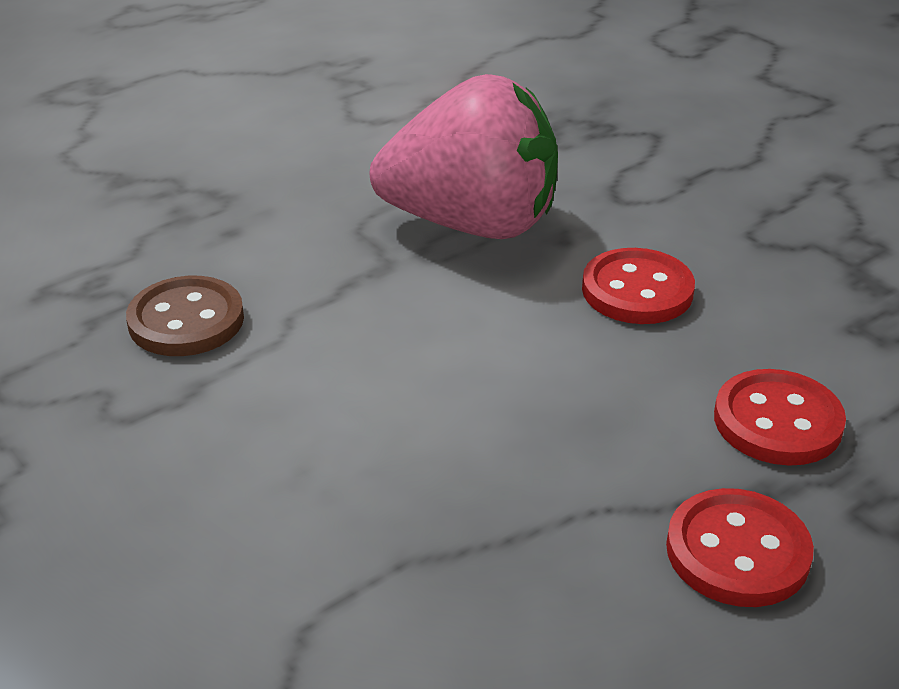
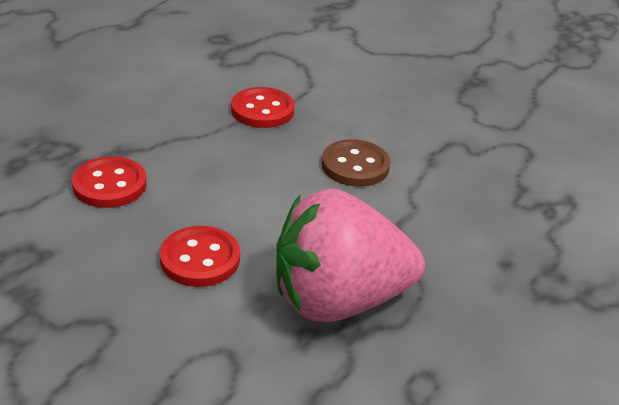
camera: 160 degrees right, 0 degrees up
brown button [126,276,244,356] -> brown button moved to [322,139,391,187]
red button [666,488,814,607] -> red button moved to [231,87,295,128]

